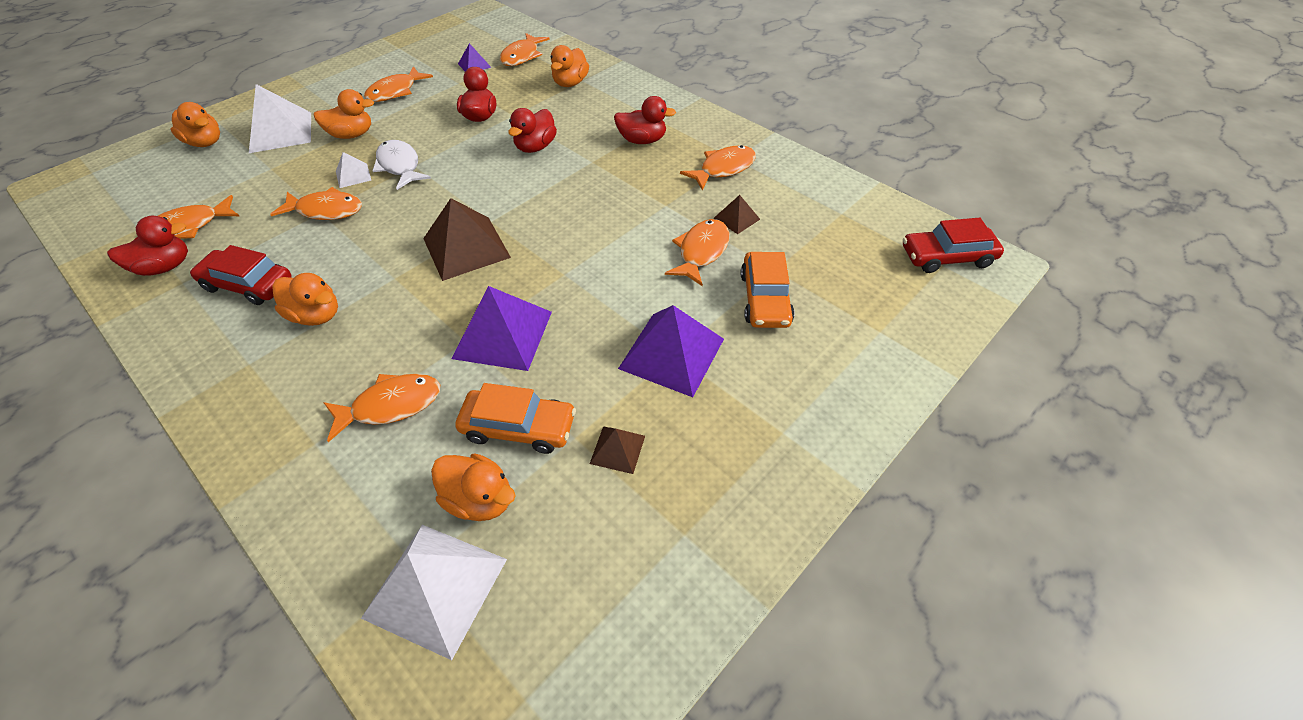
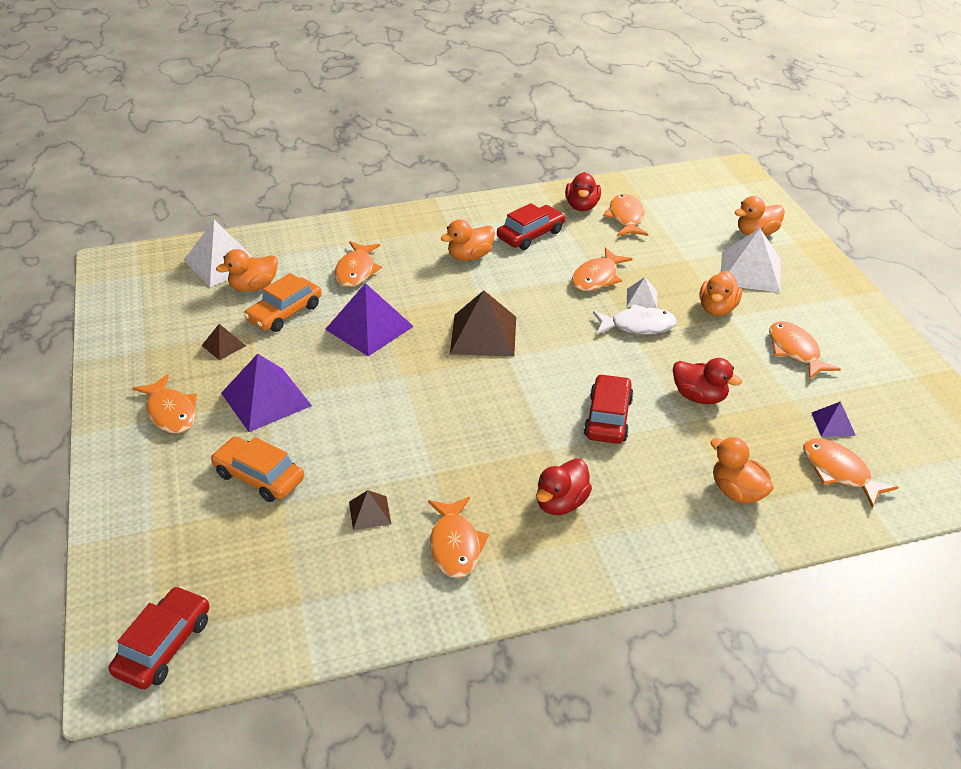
camera: 120 degrees right, 10 degrees down
red duck [508,108,557,153] -> red car [584,374,634,444]
orange fish [665,219,730,287] -> orange fish moved to [133,374,197,434]

